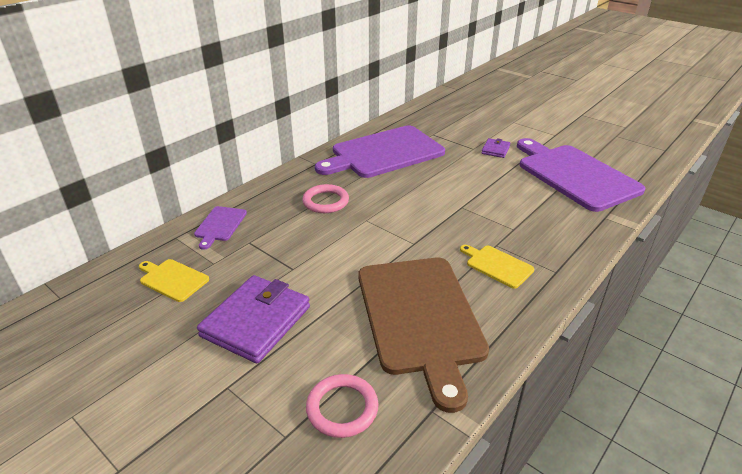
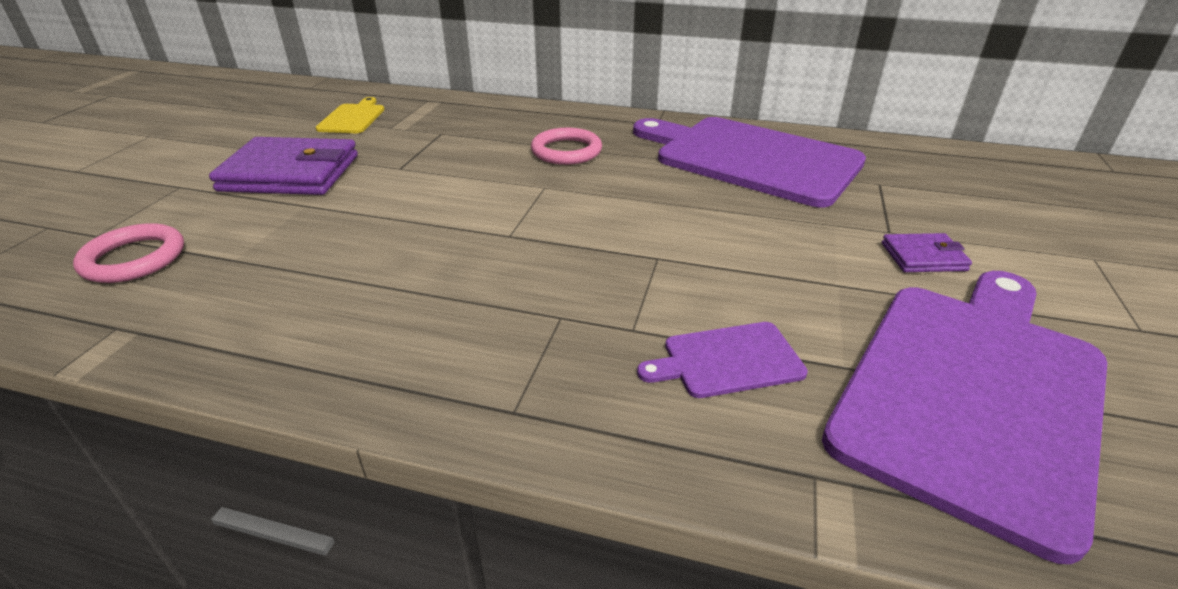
camera: 65 degrees right, 0 degrees up
purple cutting board [194,206,247,250] -> purple cutting board moved to [637,322,808,398]
brown cutting board [358,258,489,413] -> none
yellow cutting board [460,245,534,289] -> none

